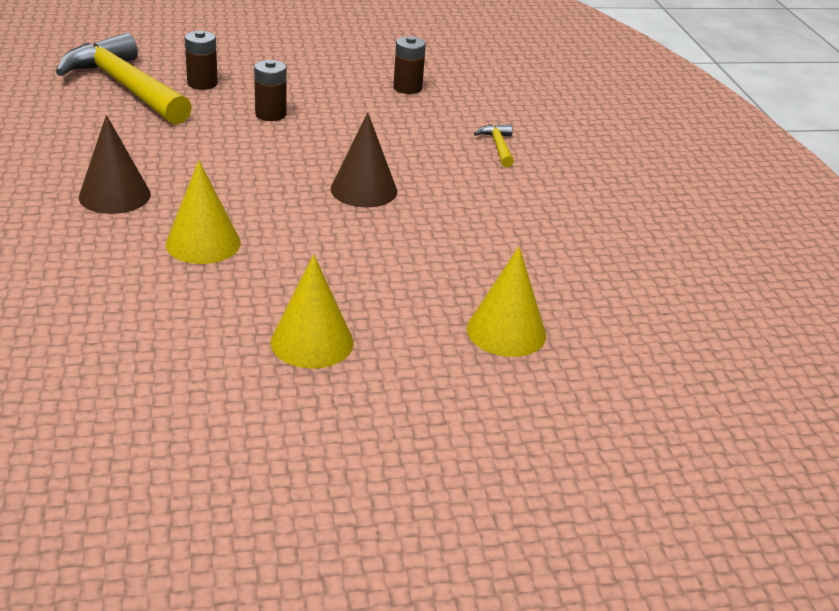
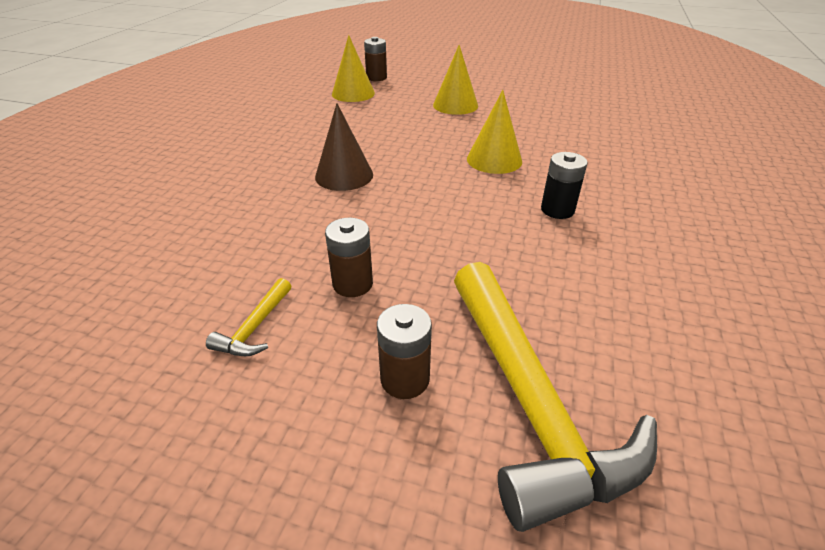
camera: 150 degrees left, 5 degrees up
brown cone [79,115,151,214] -> black battery [541,152,588,219]
brown battery [393,36,426,94] -> brown battery moved to [364,37,387,81]
yellow hammer [474,124,514,167] -> yellow hammer moved to [206,278,291,356]

